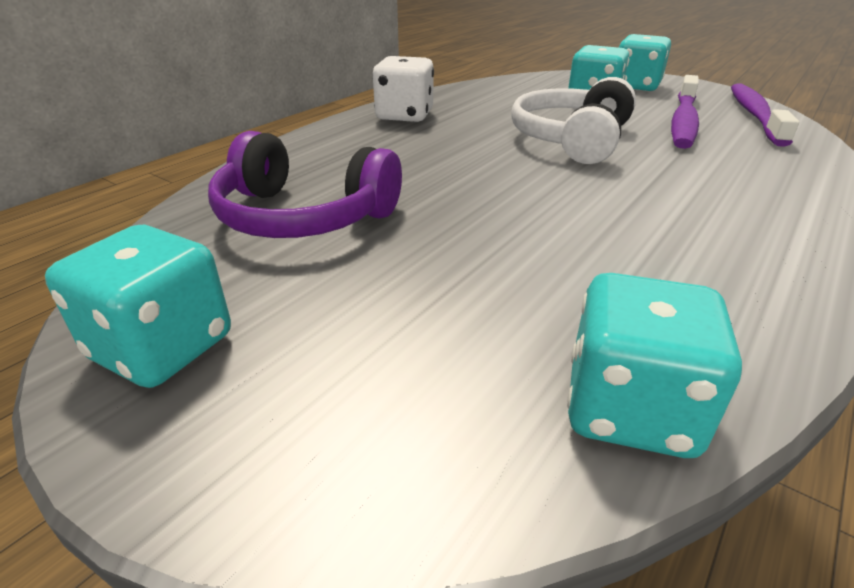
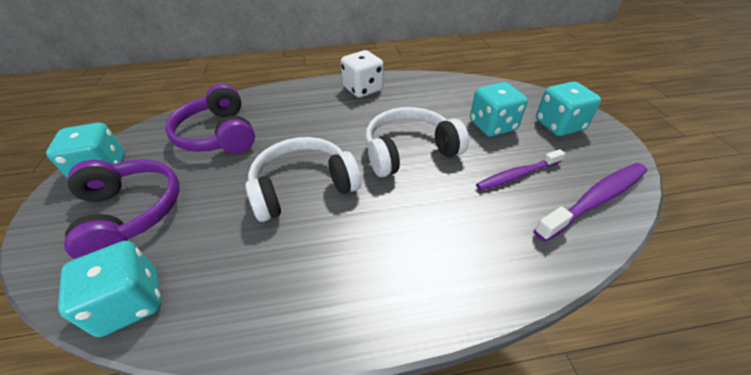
camera: 45 degrees right, 10 degrees up
purple toothbrush [671,75,699,149] -> purple toothbrush [476,149,565,191], size x0.67
none -> purple headphones [64,159,180,259]
none -> white headphones [245,137,361,222]

